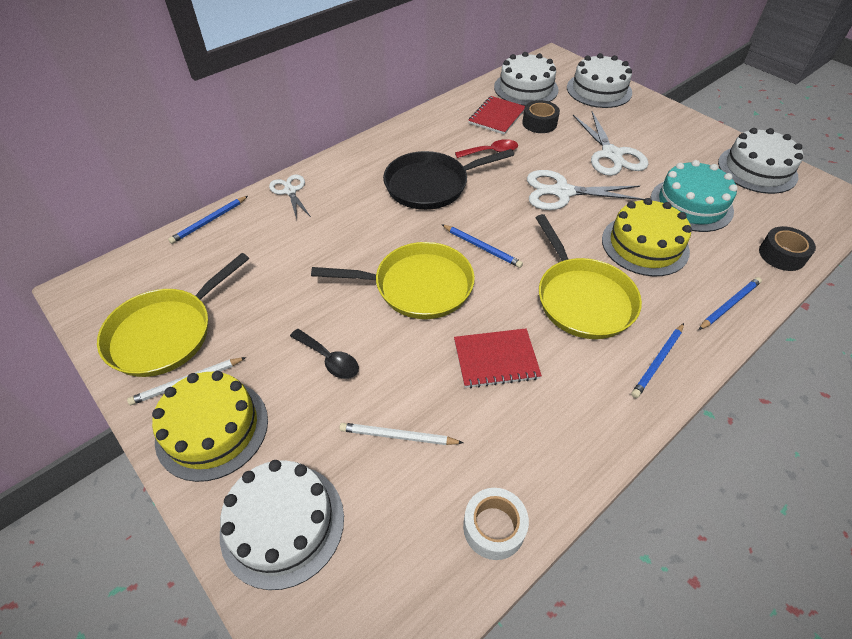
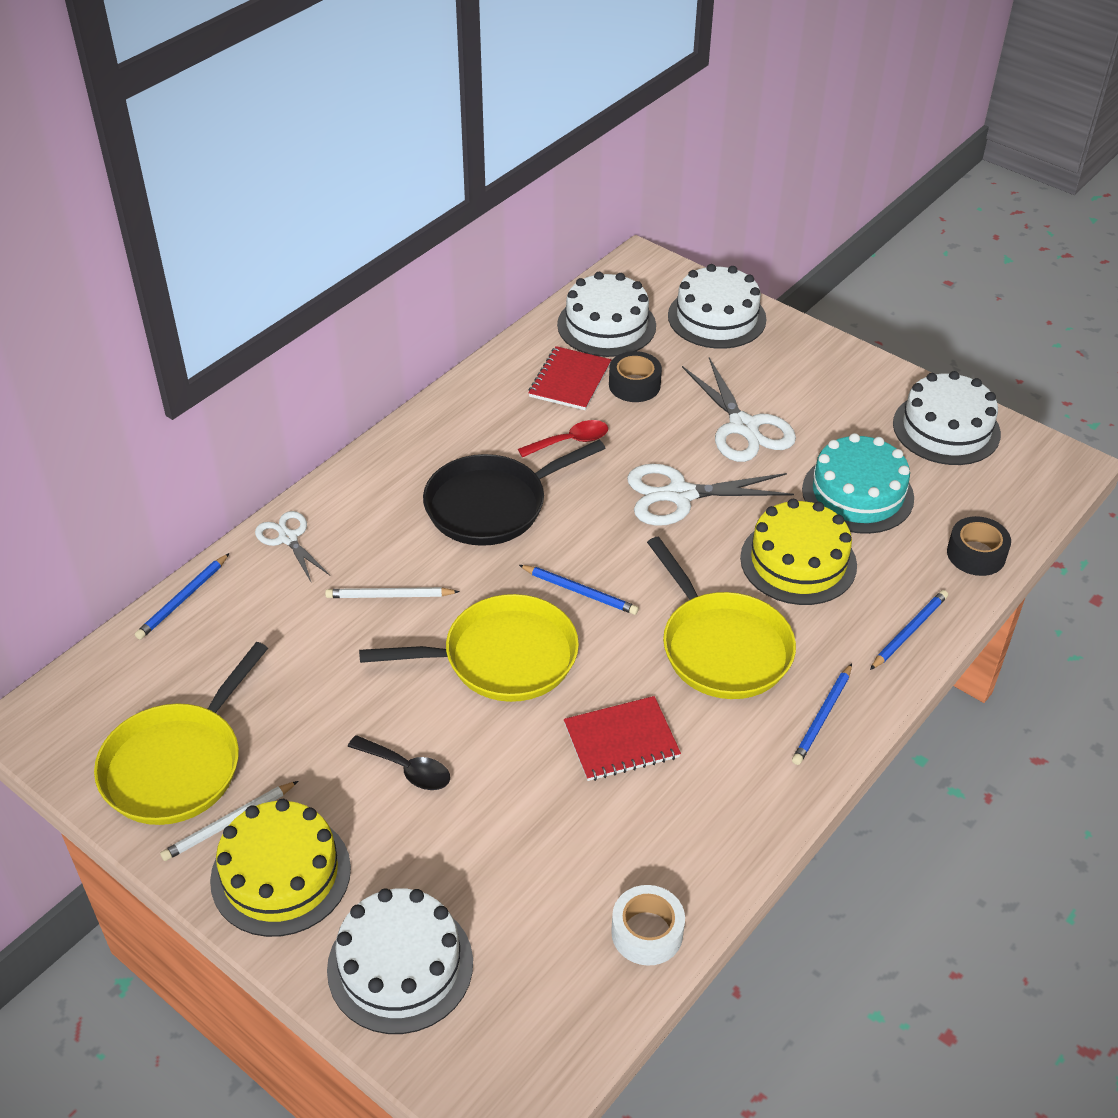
camera: 10 degrees left, 5 degrees down
white pencil [339,423,463,445] -> white pencil moved to [325,587,460,598]

